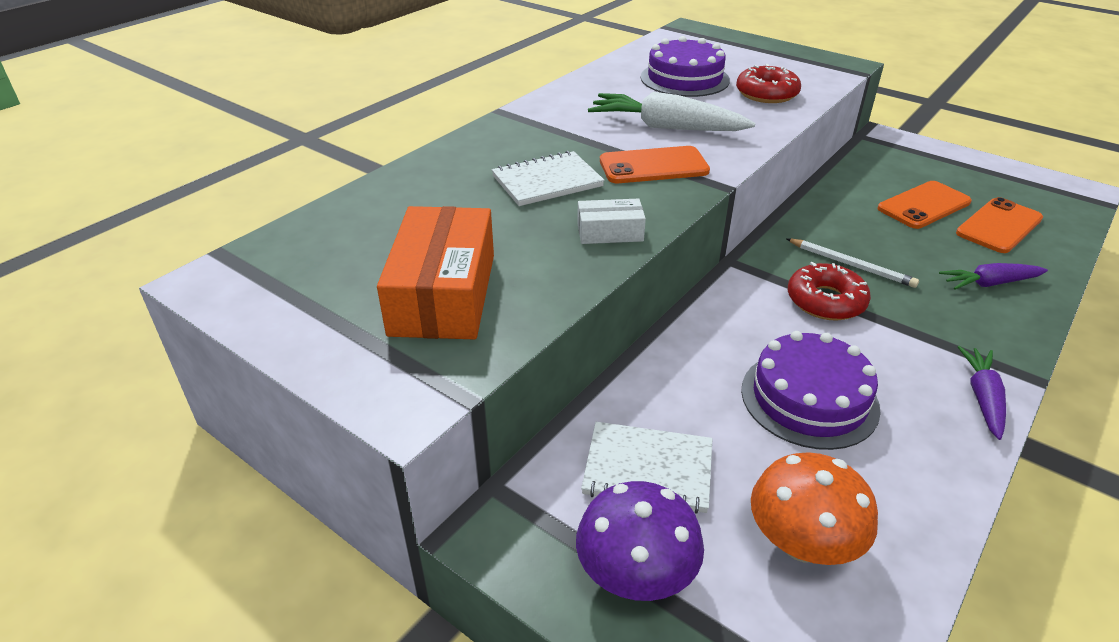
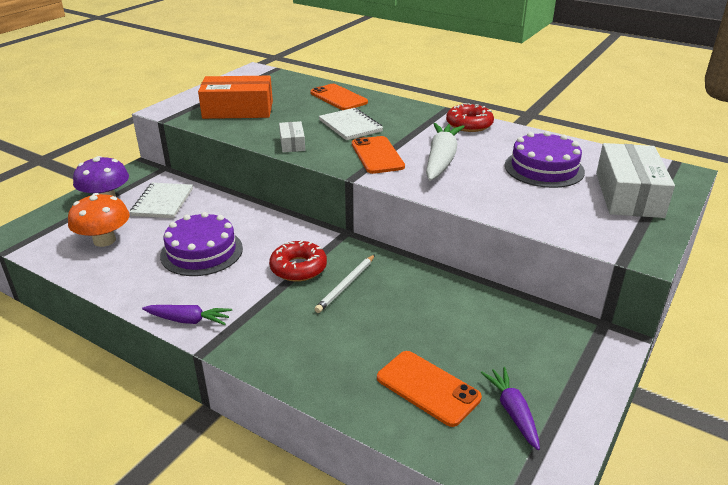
camera: 85 degrees right, 5 degrees down
red donut [736,64,801,103] -> red donut moved to [446,103,494,132]
orange phone [877,181,972,229] -> orange phone moved to [311,84,368,110]
purple carrot [939,263,1048,290] -> purple carrot moved to [481,367,540,450]
none -> white box [596,143,675,218]

